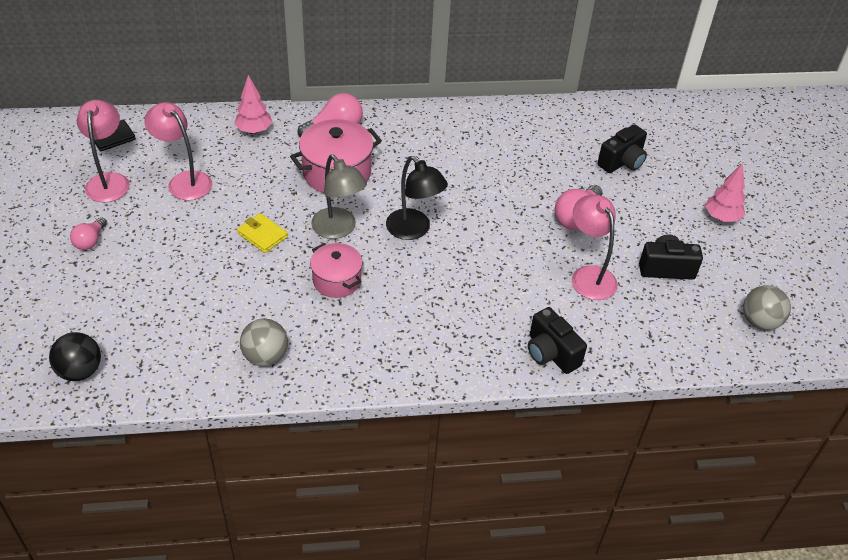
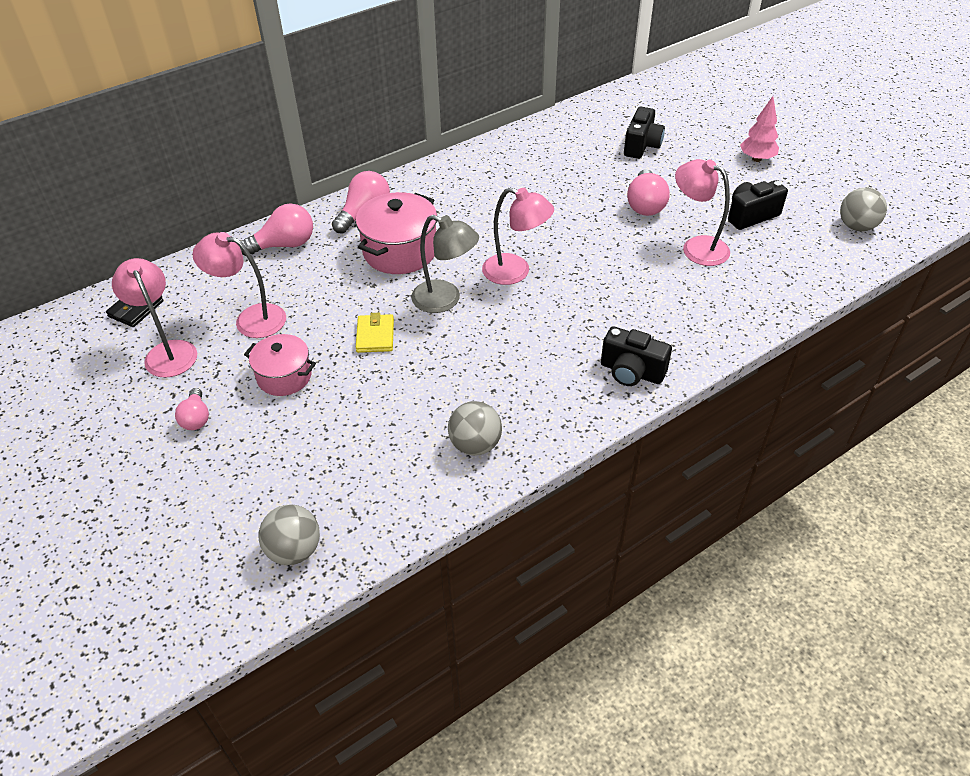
camera: 25 degrees left, 0 degrees up
black ball [49,332,101,381] -> grey ball [259,504,320,565]
pink tree [234,75,272,134] -> pink light bulb [240,203,313,256]
yellow wallet [237,213,288,253] -> yellow wallet turned 75 degrees clockwise [356,313,394,353]
pink pot [310,243,363,298] -> pink pot moved to [244,334,316,396]
black lamp [386,156,448,240] -> pink lamp [482,187,554,285]
black camera [528,307,587,374] -> black camera moved to [601,326,672,386]

